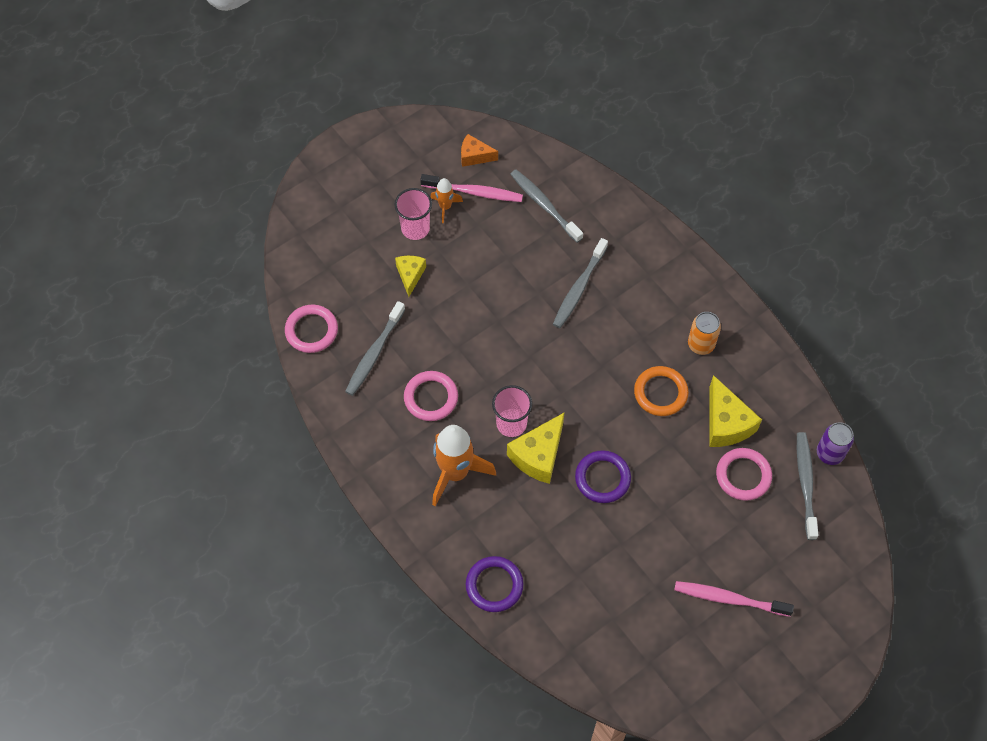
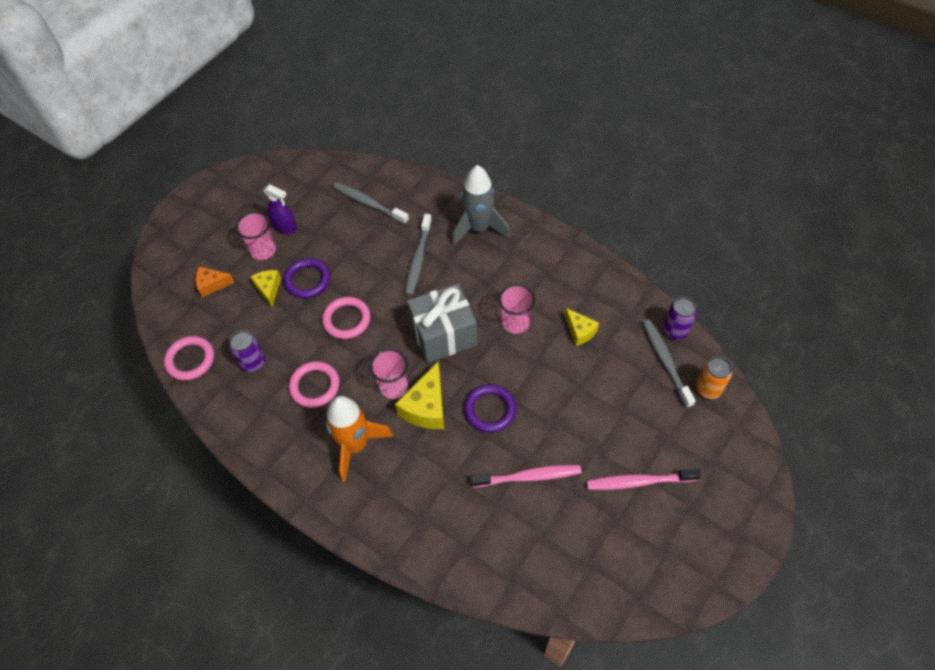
camera: 15 degrees left, 5 degrees down
grey toothbrush [345,301,405,396] -> purple can [229,330,265,372]
pink toothbrush [420,174,523,202] -> pink toothbrush moved to [470,465,581,487]
orange rocket [431,178,463,223] -> purple spray bottle [263,184,297,234]
orange cheese [461,134,498,167] -> orange cheese moved to [196,266,235,297]
purple ring [466,556,524,612] -> purple ring moved to [283,258,330,298]
orange ring [634,366,689,416] -> pink cup [499,284,535,334]
orange can [688,312,721,355] -> orange can moved to [696,357,732,399]
yellow cheese [709,375,762,447] -> yellow cheese [565,308,599,346], size x0.61
pink ring [716,448,772,501] -> pink ring moved to [322,297,370,339]
none -> grey gift [407,284,477,363]
none -> grey rocket [452,165,510,246]

